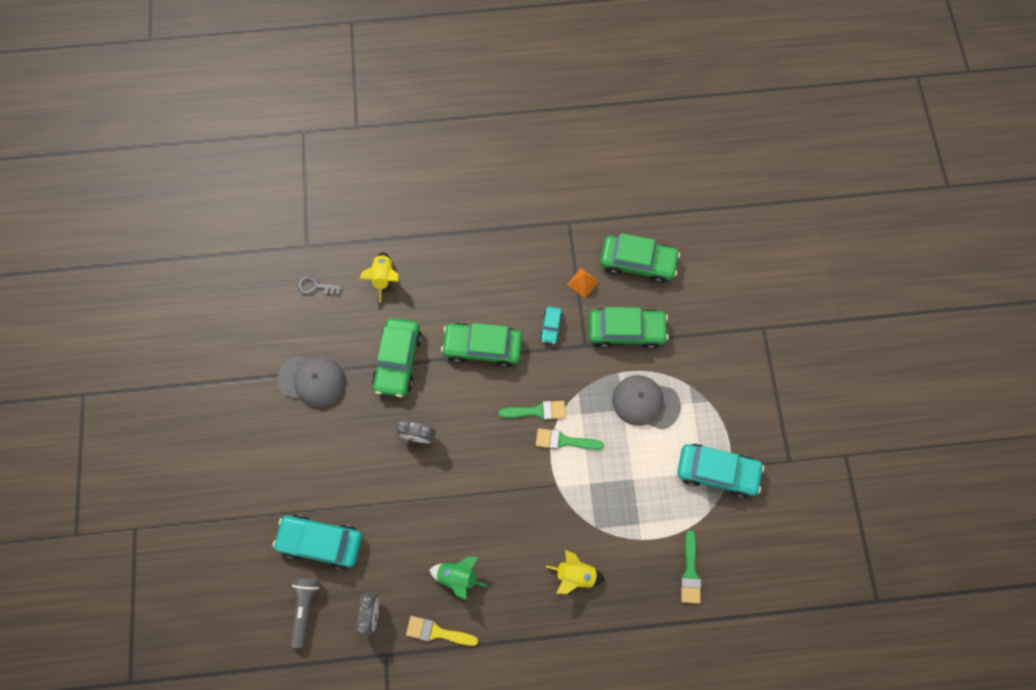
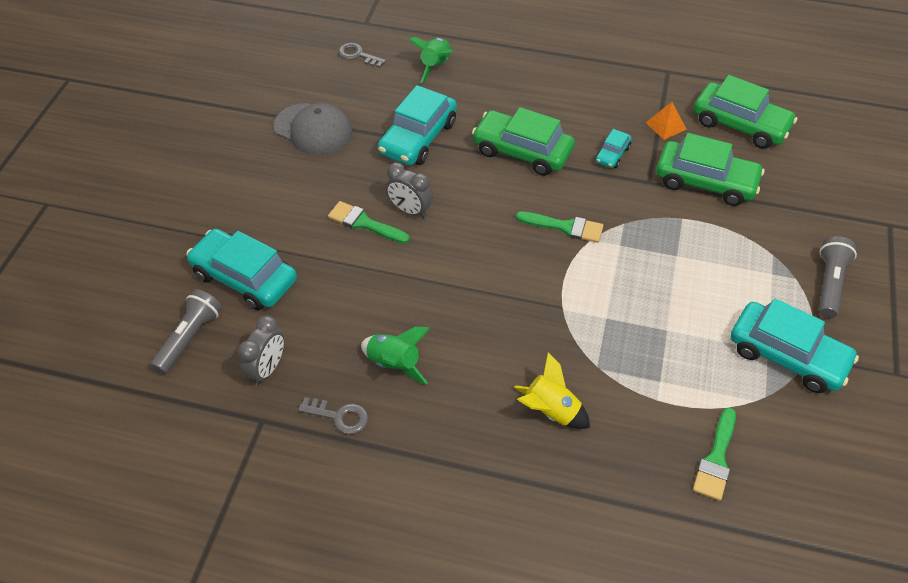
camera: 20 degrees right, 20 degrees down
yellow rocket [360,252,399,303] -> green rocket [409,37,453,83]
green car [372,318,422,397] -> turquoise car [378,85,457,165]
yellow brush [406,616,479,646] -> grey key [298,397,368,434]
green brush [536,428,604,450] -> green brush moved to [328,201,410,244]
grey cap [612,375,681,429] -> none
none -> grey flashlight [818,236,857,318]

